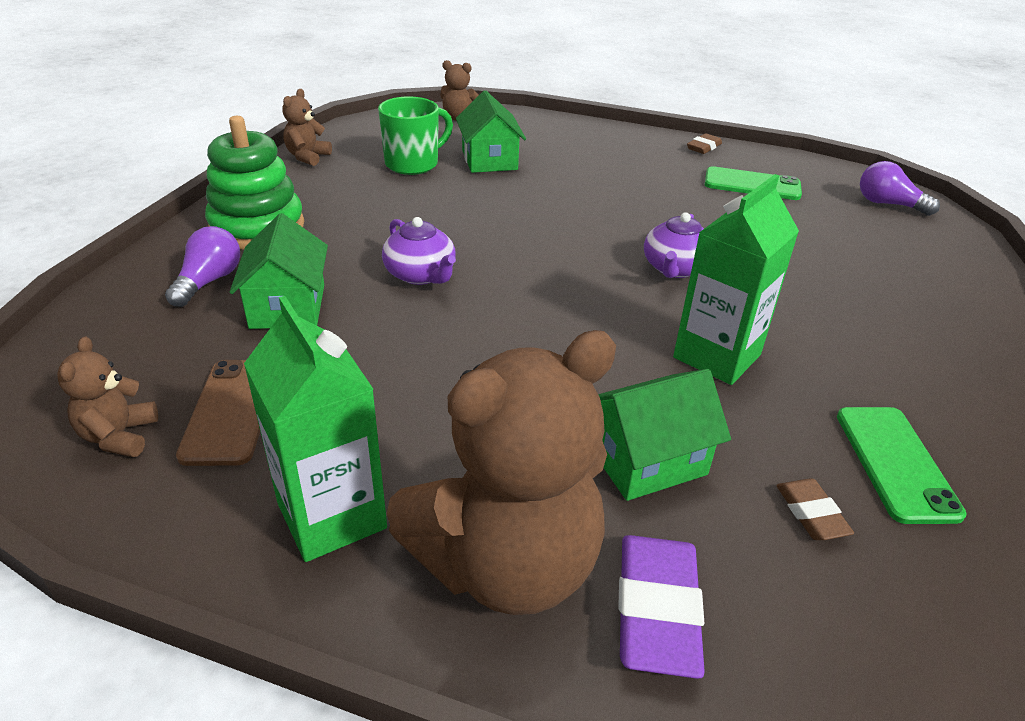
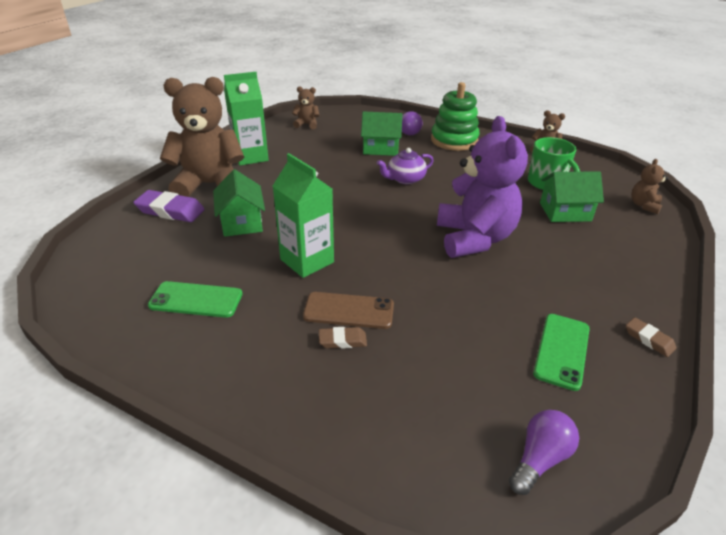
camera: 100 degrees right, 0 degrees up
brown phone [176,360,260,466] -> brown phone moved to [303,292,394,329]
brown teddy bear [387,330,616,615] -> brown teddy bear turned 105 degrees clockwise [160,77,245,197]
purple teapot [644,212,704,278] -> none
brown eraser [776,478,854,540] -> brown eraser moved to [319,327,367,349]
none -> purple teddy bear [437,116,528,258]

